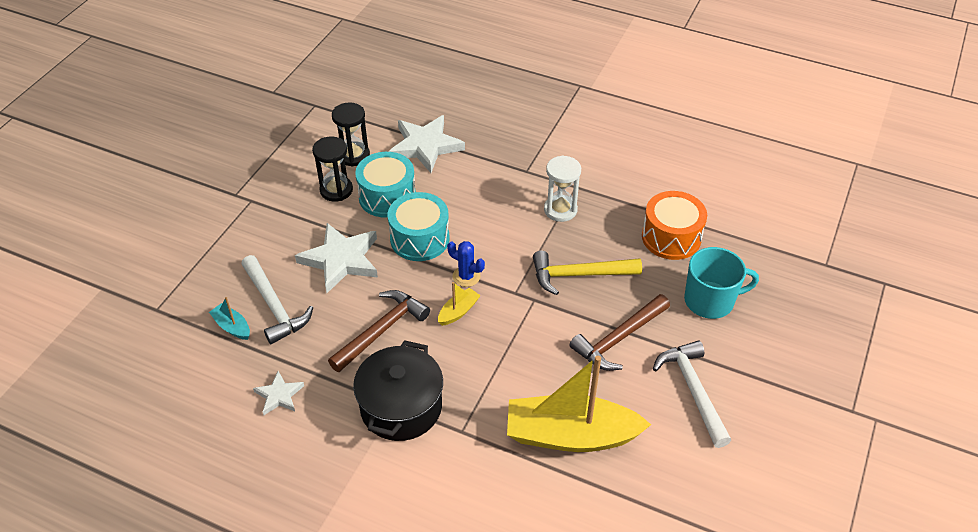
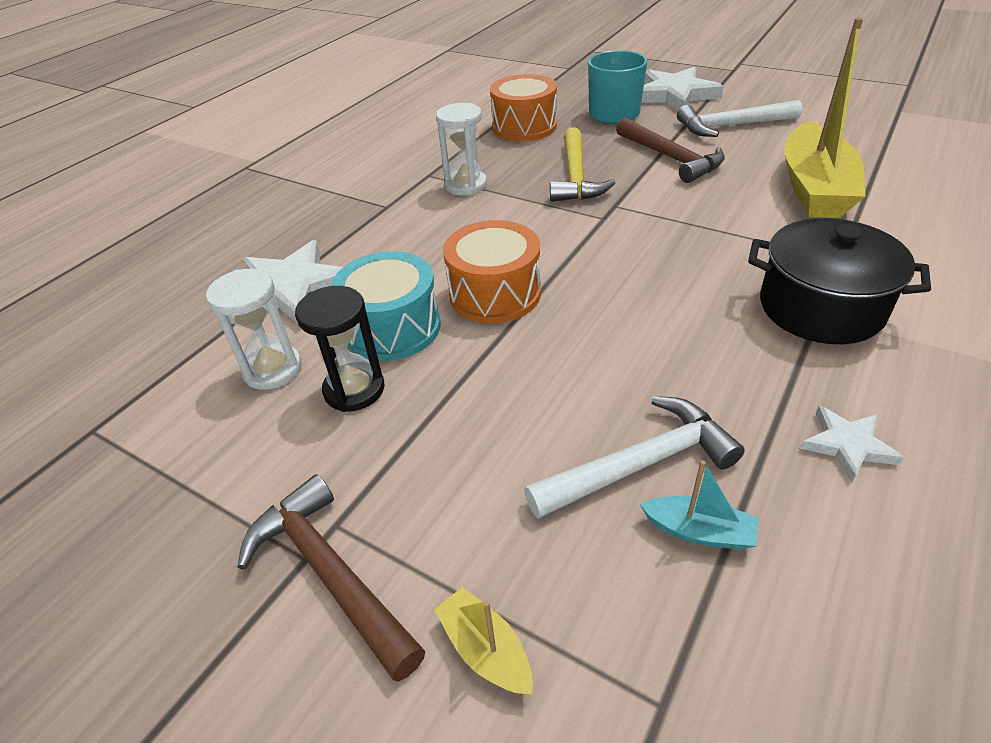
camera: 80 degrees left, 5 degrees down
turquoise boat [209,297,250,340] -> turquoise boat turned 120 degrees counterclockwise [640,460,759,550]
white star [295,223,378,293] -> white star moved to [641,67,724,110]
brown hammer [328,290,430,372] -> brown hammer moved to [237,474,425,682]
black hourglass [332,102,370,167] -> white hourglass [206,269,302,390]
turquoise drum [388,192,450,261] -> orange drum [443,220,541,324]
yellow boat [438,282,481,326] -> yellow boat moved to [434,587,533,694]
blue cactus [447,241,485,287] -> none

